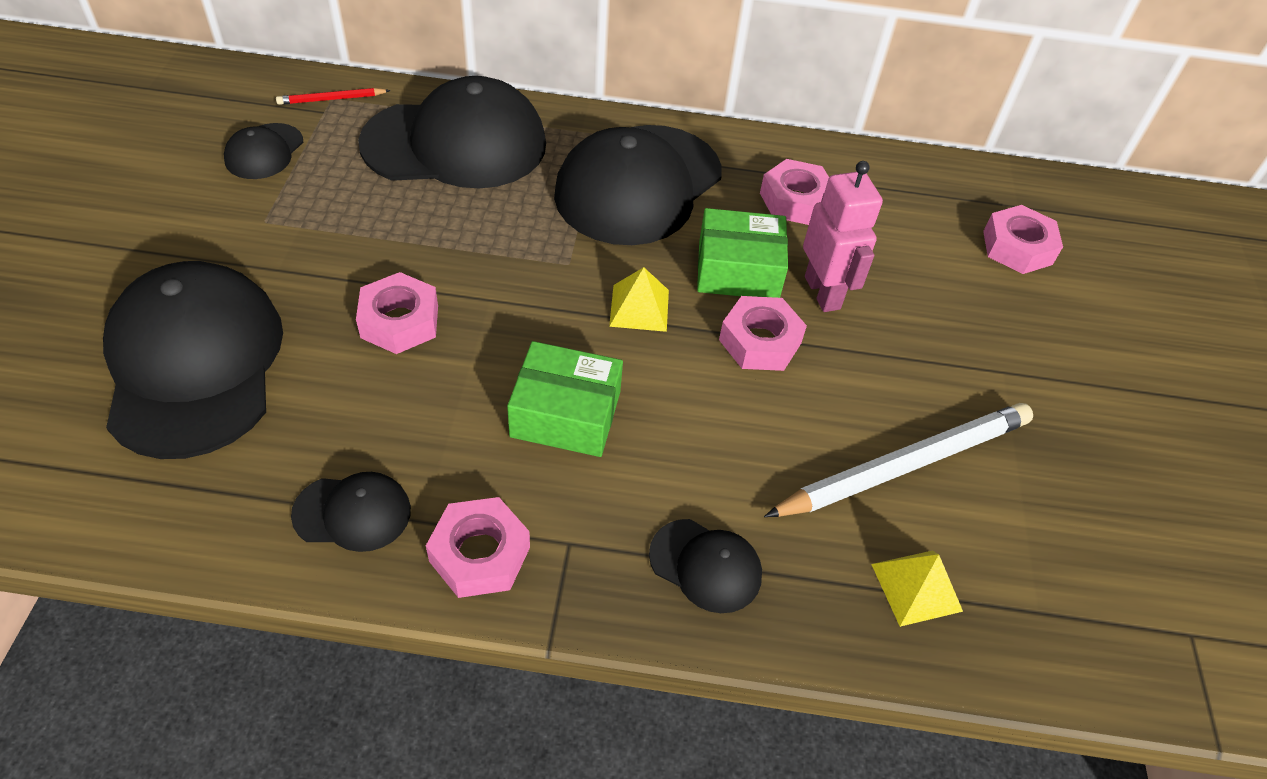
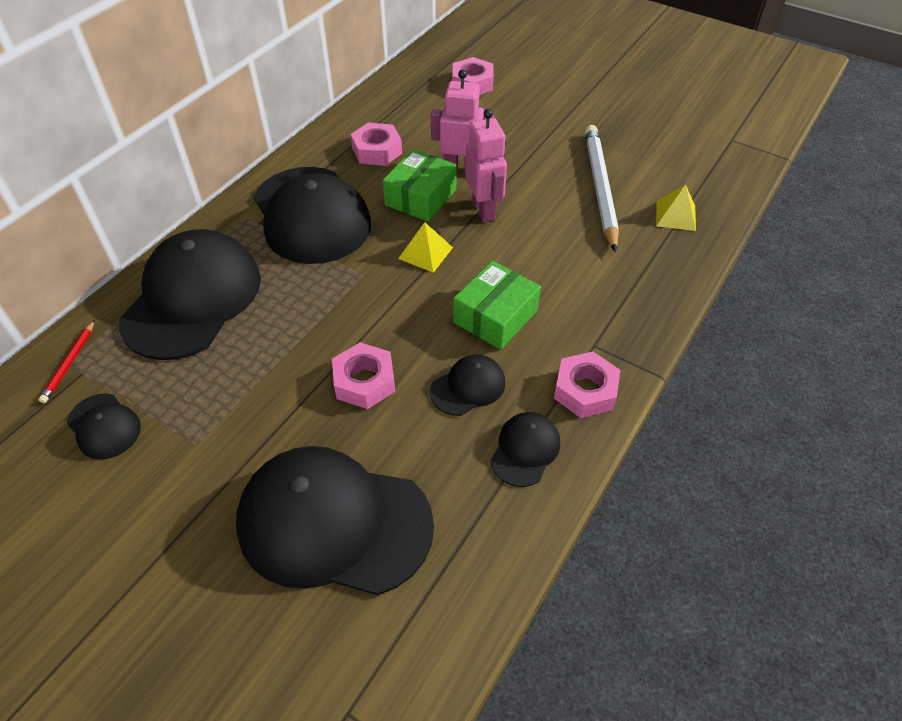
camera: 60 degrees left, 0 degrees up
black cap [649,519,762,613] -> black cap moved to [430,354,505,416]
pink nut [719,296,807,371] -> pink robot [465,109,507,222]

